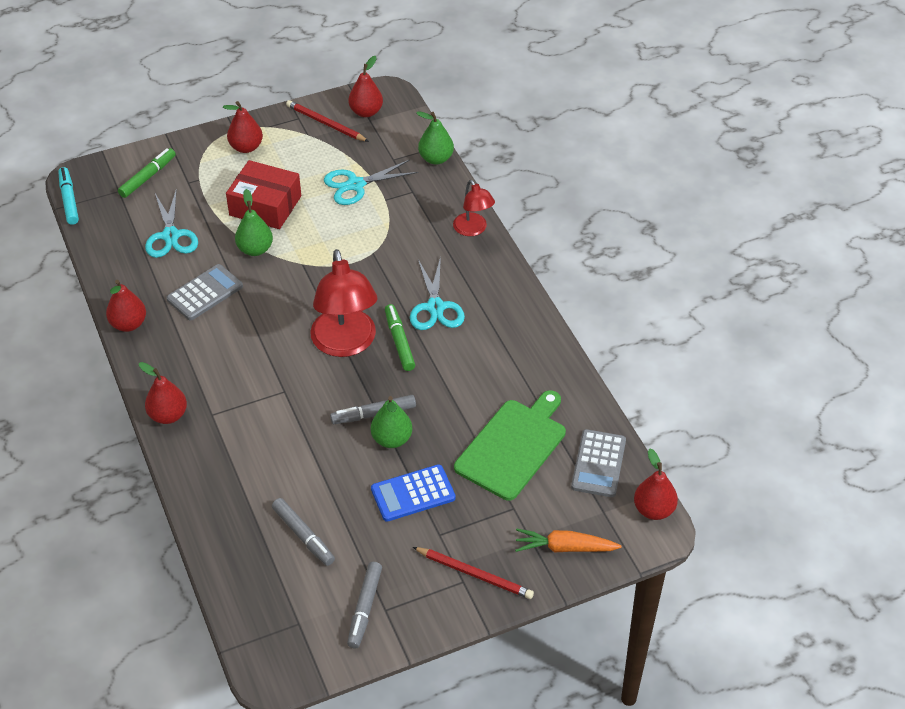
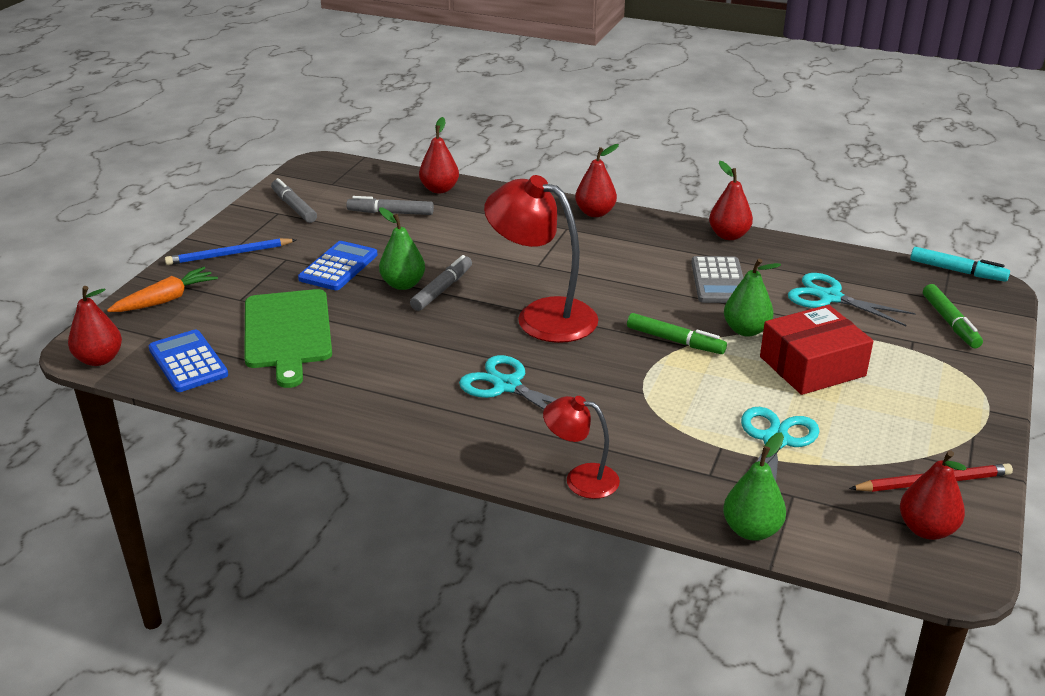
camera: 135 degrees right, 15 degrees down
red pear [223,101,263,153] -> red pear moved to [419,117,459,193]
green marker [385,304,415,371] -> green marker moved to [627,313,727,354]
red pencil [413,547,534,599] -> blue pencil [165,238,297,265]
grey calculator [571,429,626,497] -> blue calculator [149,330,228,392]

